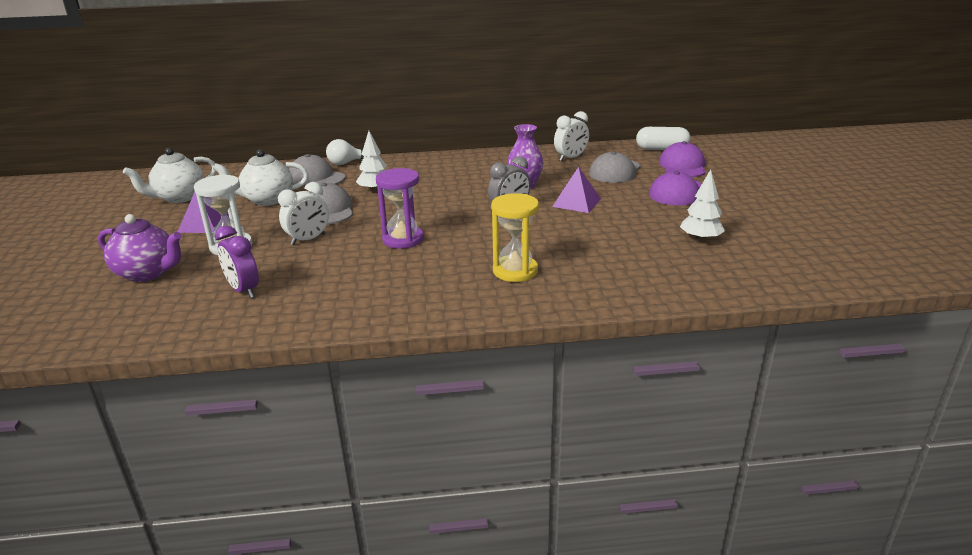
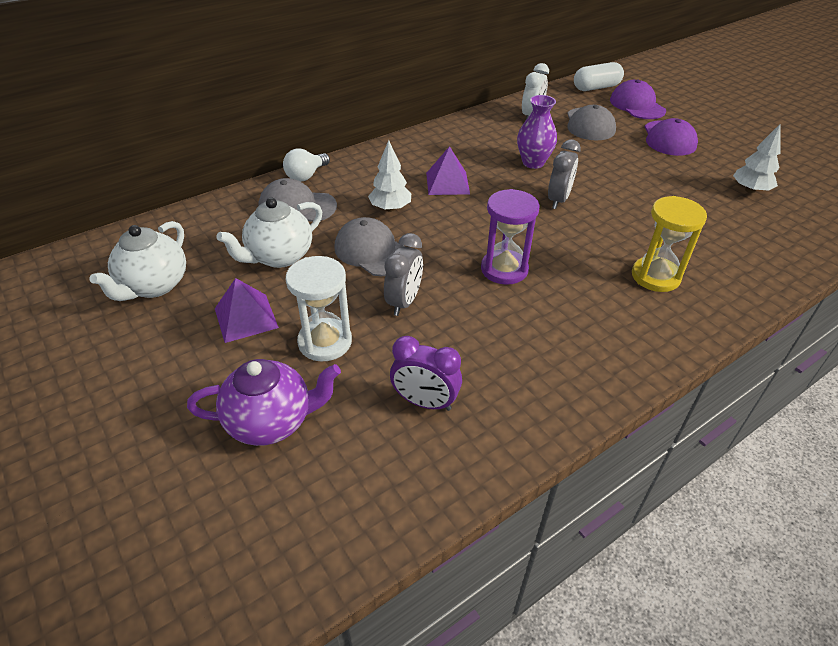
camera: 30 degrees left, 15 degrees up
white clock [278,182,329,245] -> grey clock [384,233,423,316]
purple pyramid [552,167,601,213] -> purple pyramid moved to [426,146,470,195]

